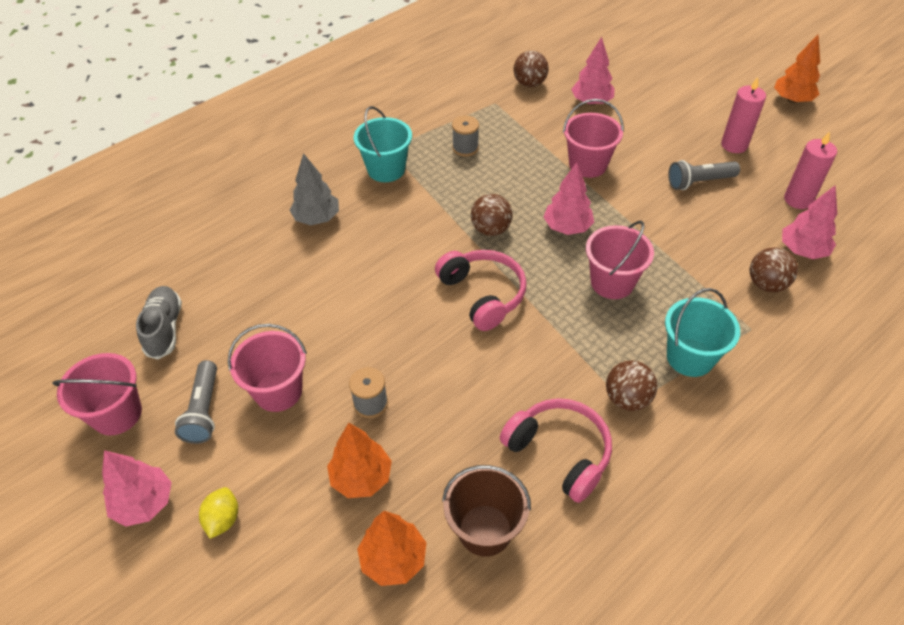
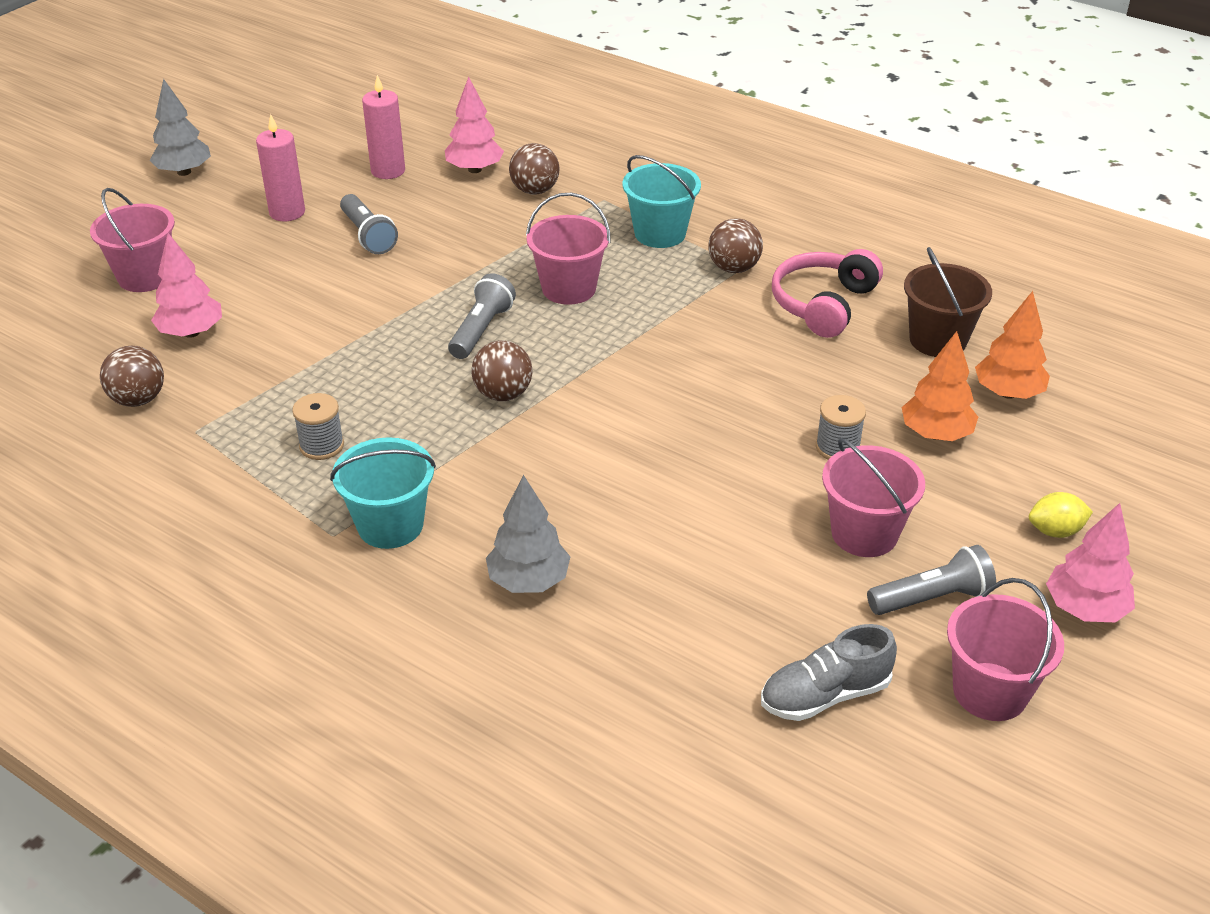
camera: 105 degrees left, 10 degrees down
pink headphones [435,250,527,331] -> none
pink tree [543,162,594,235] -> grey flashlight [448,273,516,359]
pink bucket [563,99,624,178] -> pink bucket moved to [90,188,175,292]
orange tree [774,35,820,103] -> grey tree [150,79,211,176]

